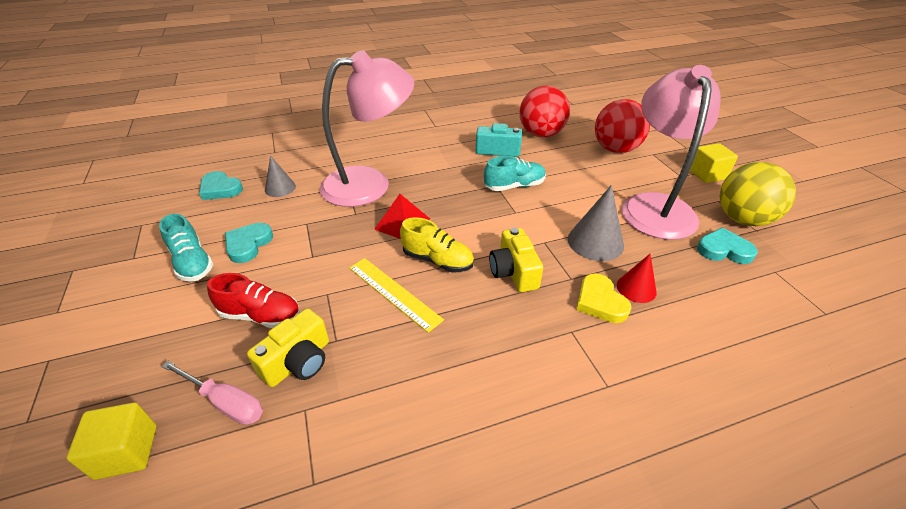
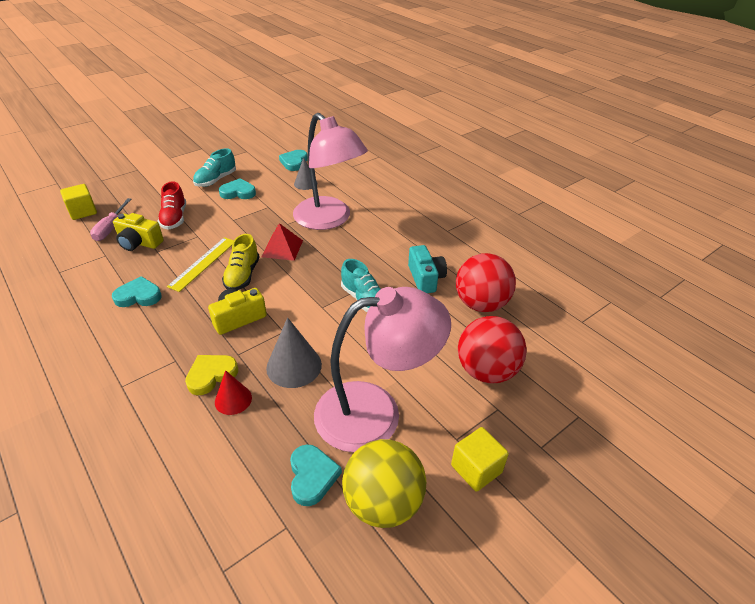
camera: 70 degrees right, 0 degrees up
none -> turquoise heart [112,276,162,307]

